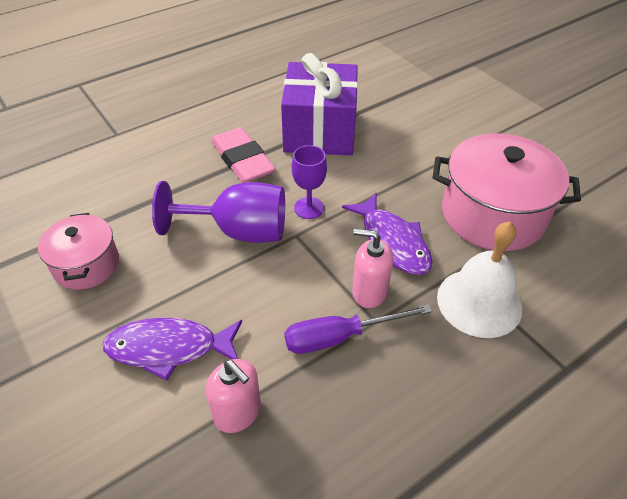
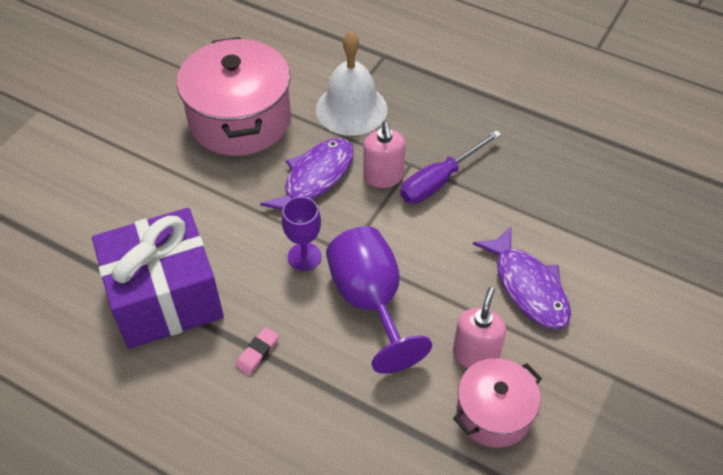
camera: 115 degrees left, 5 degrees up
pink soap dispenser [206,359,261,433] -> pink soap dispenser moved to [453,287,506,368]
pink eraser [211,127,275,183] -> pink eraser [236,327,279,375], size x0.44
purple screwdriver [284,305,432,354] -> purple screwdriver turned 90 degrees clockwise [400,130,502,204]

